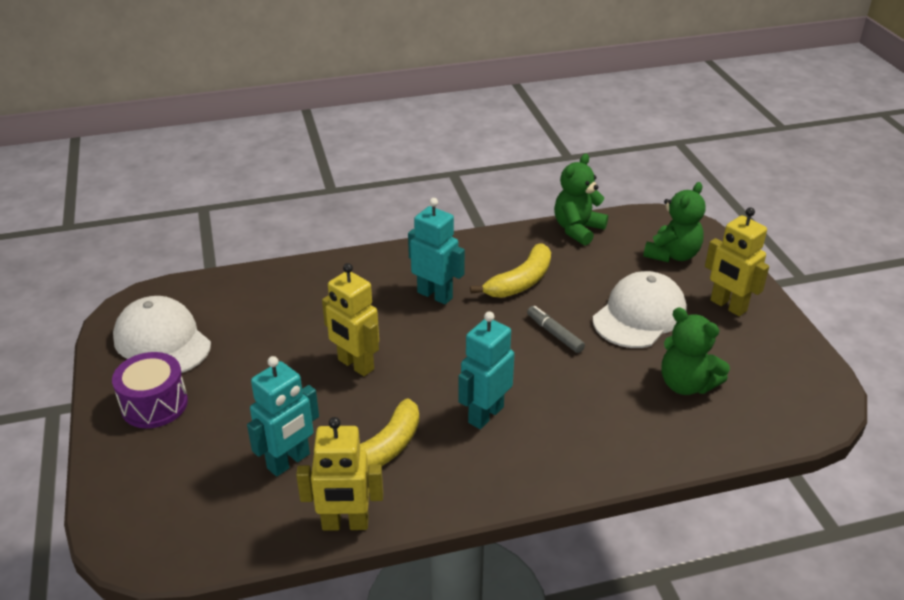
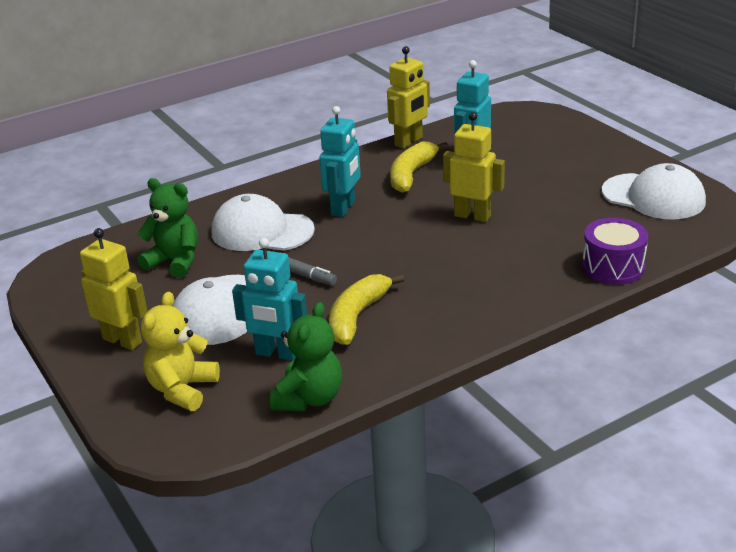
camera: 165 degrees right, 5 degrees down
purple drum [112,352,188,428] -> purple drum moved to [582,218,648,285]
yellow robot [296,417,383,531] -> yellow robot turned 150 degrees clockwise [387,46,430,149]
turquoise robot [408,198,465,305] -> turquoise robot moved to [232,238,307,361]
green teddy bear [643,182,705,262] -> yellow teddy bear [141,292,220,411]
none -> white cap [212,194,315,251]

